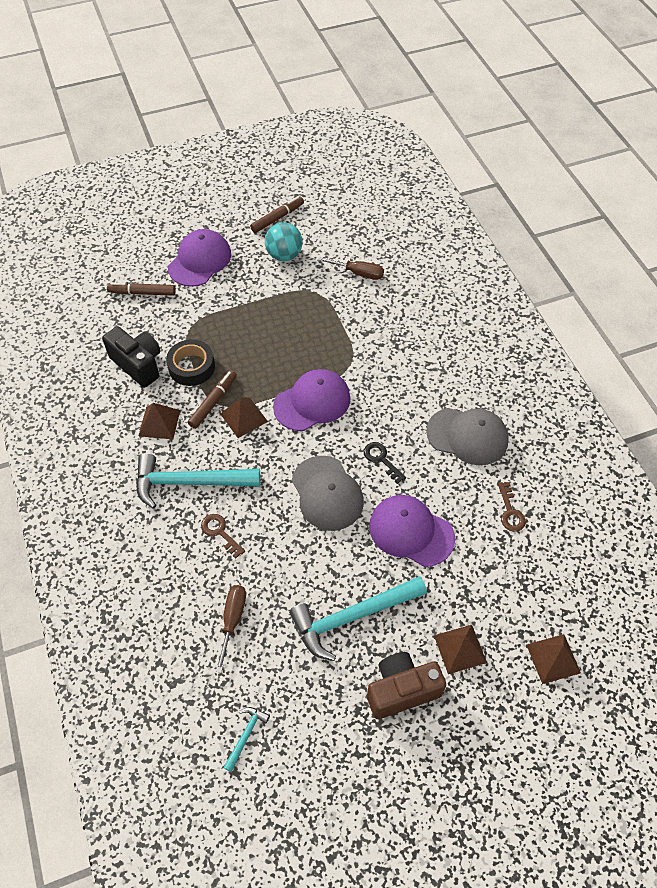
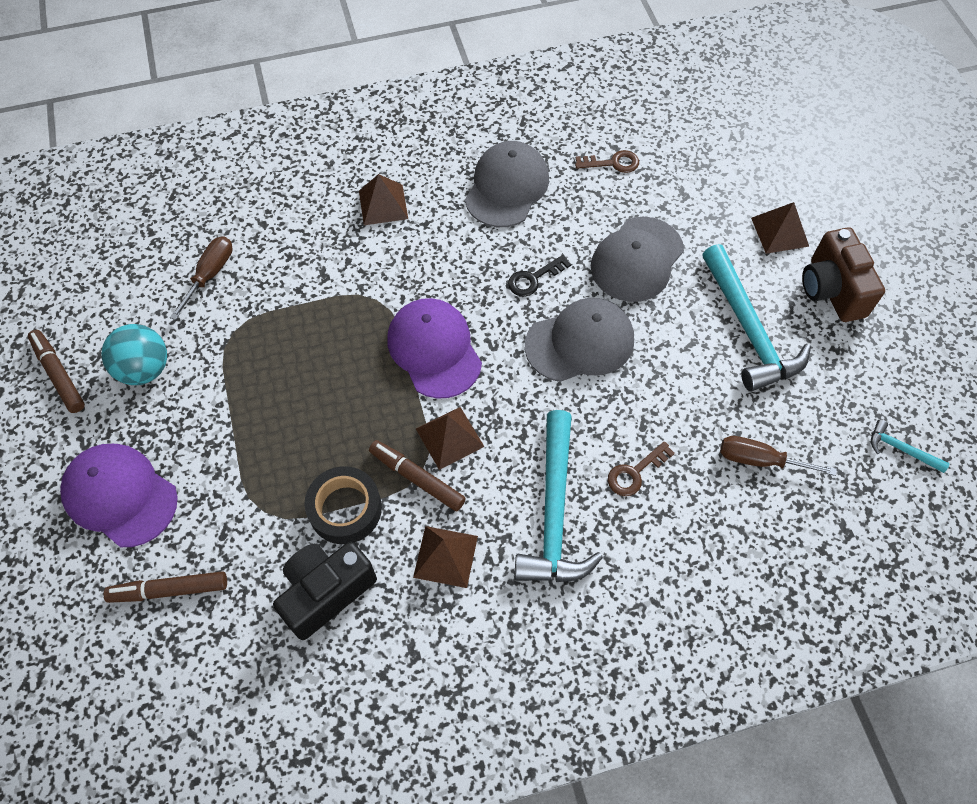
camera: 85 degrees left, 5 degrees up
brown marker [107,282,175,296] -> brown marker turned 75 degrees clockwise [104,571,227,603]
purple cap [369,495,455,567] -> grey cap [591,217,684,302]
brown pyramid [526,634,581,684] -> brown pyramid moved to [359,174,408,225]

